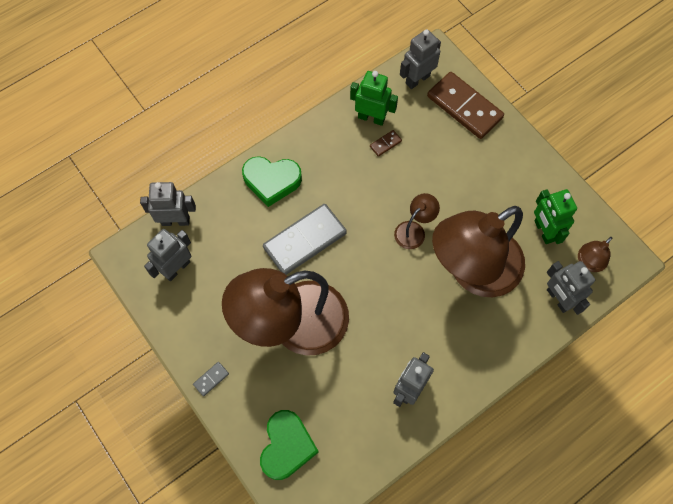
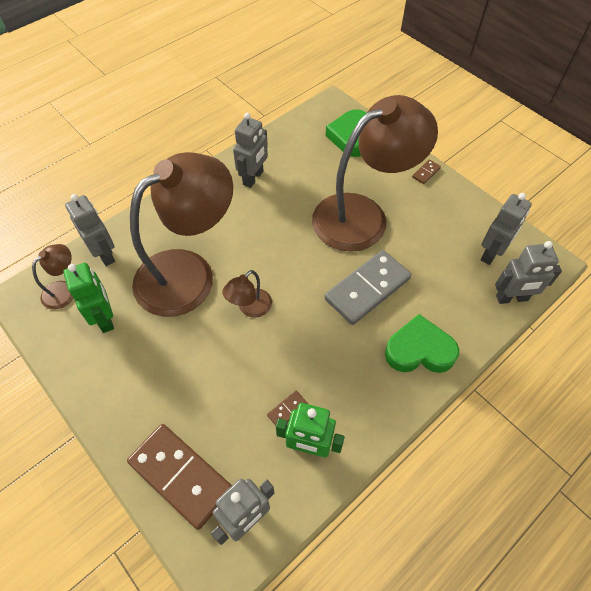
camera: 175 degrees right, 10 degrees down
grey domino [193,362,229,396] -> brown domino [412,160,441,184]

